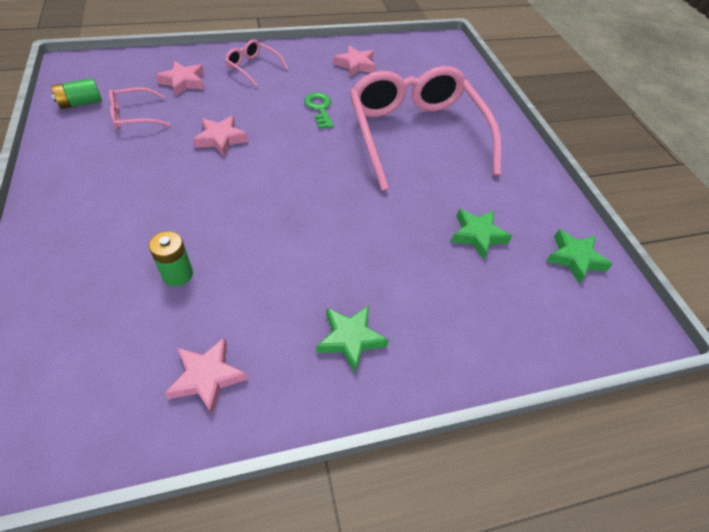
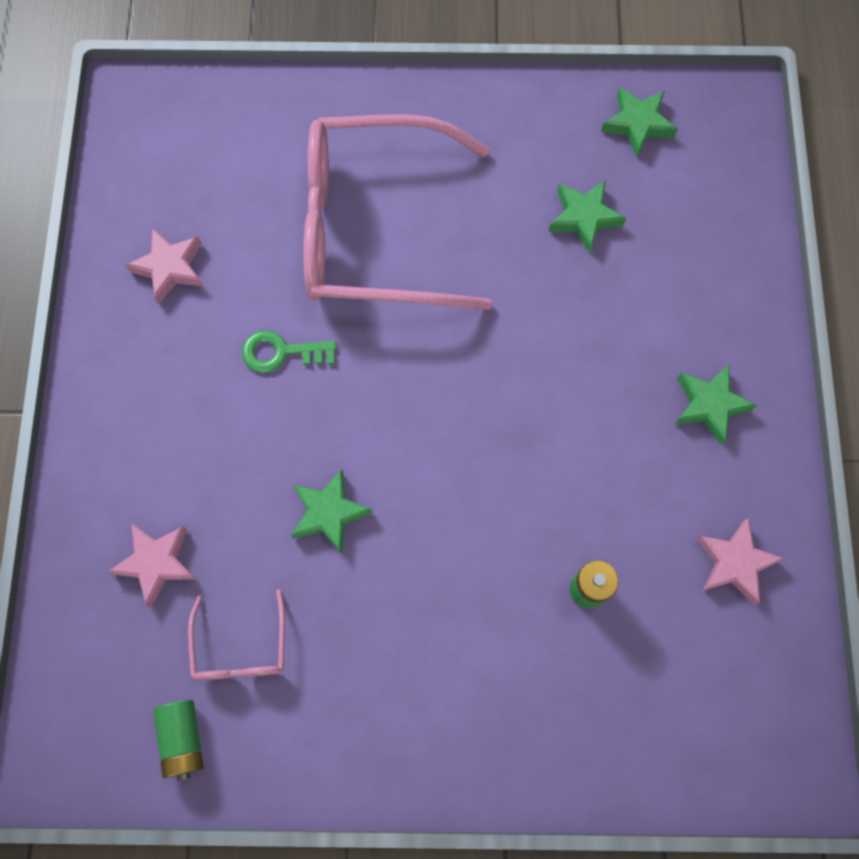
camera: 70 degrees left, 20 degrees up
pink star [193,115,249,157] -> green star [291,470,373,554]
pink glasses [225,39,288,87] -> none

